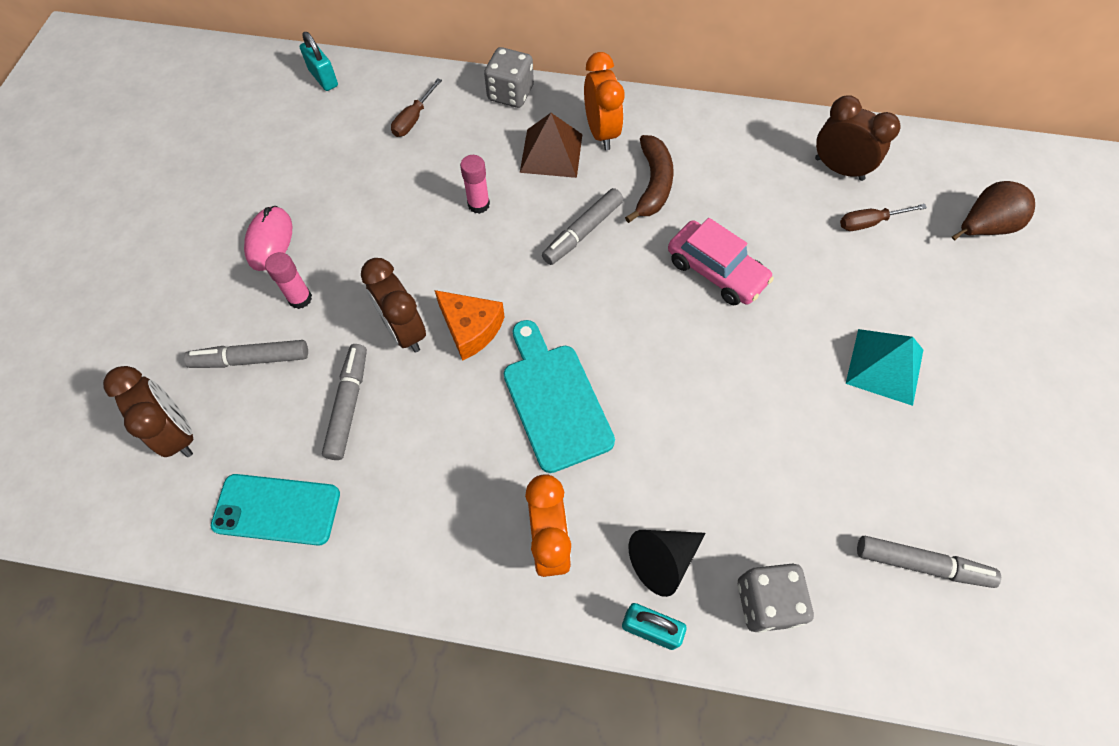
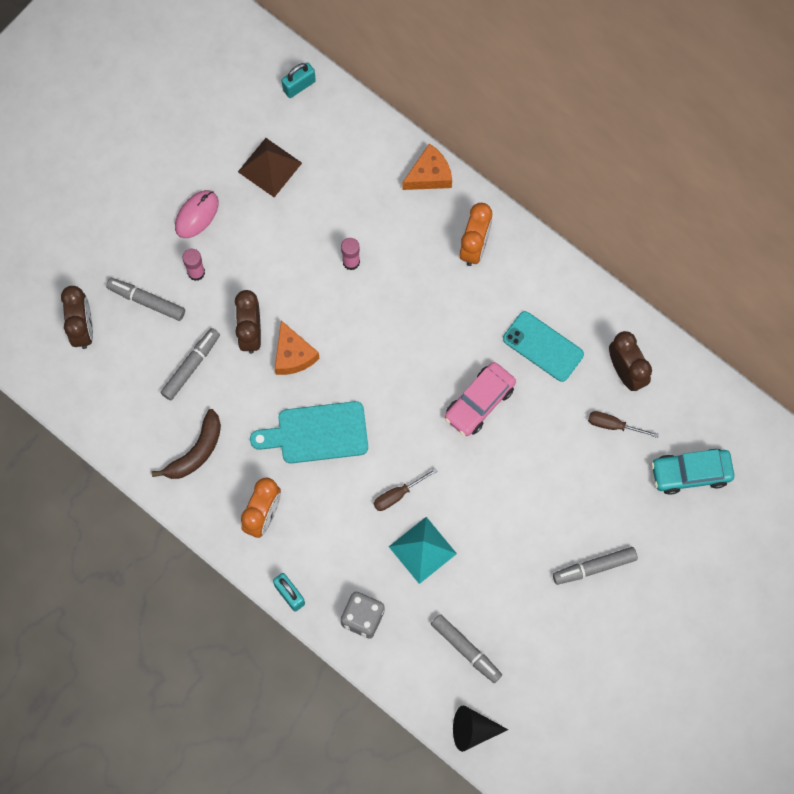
camera: 30 degrees right, 10 degrees up
turquoise phone [211,474,340,546] -> turquoise phone moved to [503,311,584,382]
turquoise padlock [300,32,338,91] -> turquoise padlock turned 60 degrees clockwise [282,62,316,98]
brown screwdriver [391,78,442,137] -> brown screwdriver moved to [373,468,438,511]
grey dice [484,47,534,108] -> orange cheese [402,143,452,190]
turquoise cutting board [504,320,615,473] -> turquoise cutting board turned 105 degrees counterclockwise [250,401,368,463]
brown pyramid [520,113,582,178] -> brown pyramid moved to [238,138,302,197]
grey marker [542,188,623,265] -> grey marker moved to [553,547,638,585]
brown banana [625,135,674,223] -> brown banana moved to [152,409,221,479]
black cone [629,530,706,597] -> black cone moved to [453,705,508,752]
pink car [668,218,774,305] -> pink car turned 60 degrees clockwise [444,362,516,436]
turquoise pyramid [846,329,923,406] -> turquoise pyramid moved to [389,517,457,584]
brown pear [952,181,1035,240] -> turquoise car [651,449,734,495]

